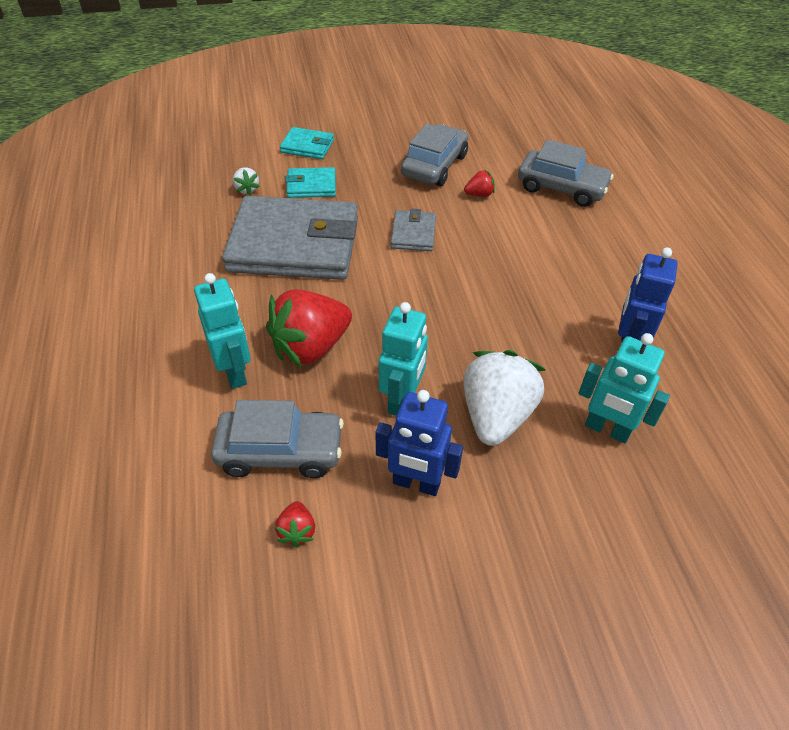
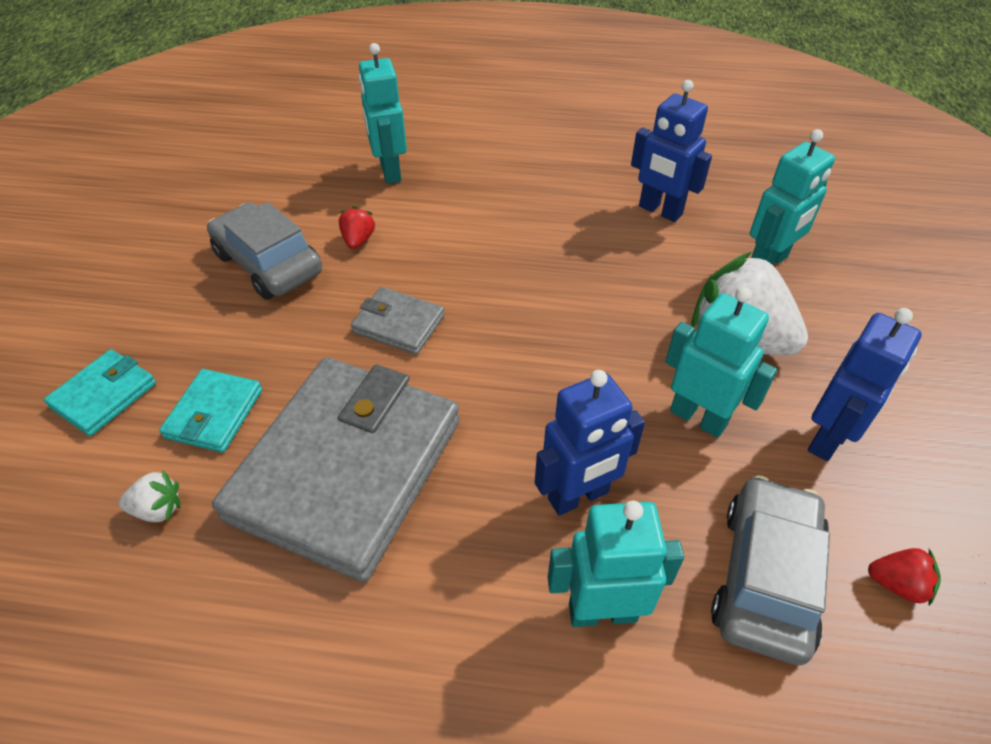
camera: 70 degrees left, 0 degrees up
red strawberry [266,289,352,367] -> blue robot [535,370,645,516]
grey car [518,139,614,207] -> turquoise robot [358,43,407,184]

